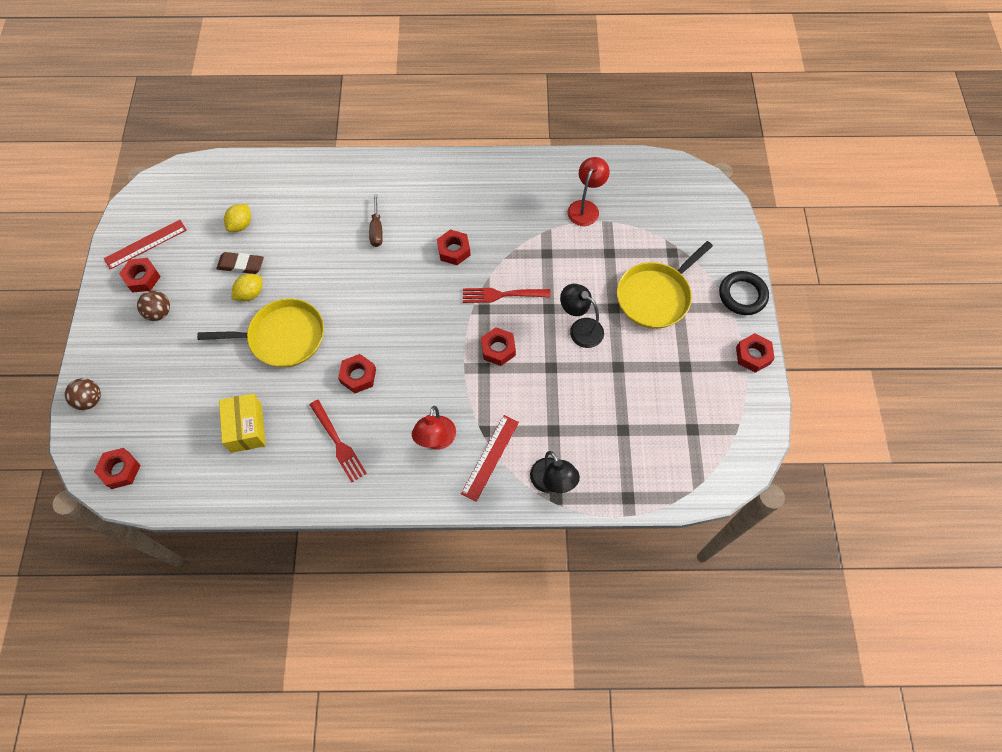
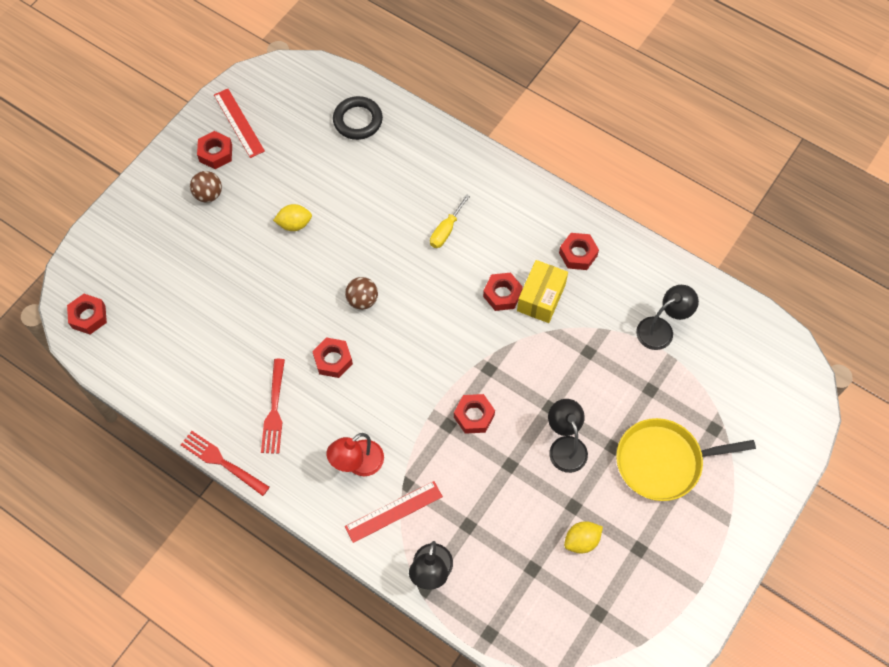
camera: 35 degrees right, 0 degrees up
brown ball [65,378,101,410] -> brown ball moved to [345,277,378,310]
red ruler [104,220,187,270] -> red ruler turned 60 degrees clockwise [214,89,265,158]
yellow pan [197,298,324,367] -> none
brown eraser [216,252,264,274] -> none
yellow box [219,393,266,453] -> yellow box moved to [517,260,568,323]
yellow lemon [224,204,251,232] -> yellow lemon moved to [564,521,603,553]
brown screwdriver [369,194,383,247] -> yellow screwdriver [430,194,470,248]
red fork [463,288,551,303] -> red fork moved to [181,431,269,496]
red lamp [567,157,610,226] -> black lamp [636,285,699,350]
black ring [719,271,769,315] -> black ring moved to [333,96,383,140]
red nut [736,333,775,373] -> red nut moved to [559,233,599,270]

